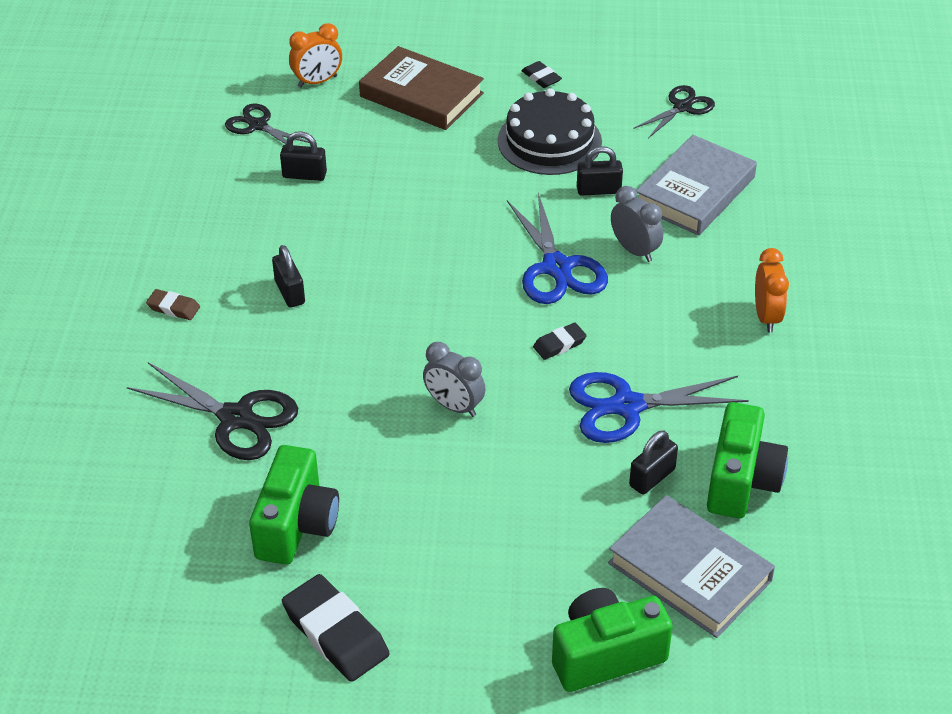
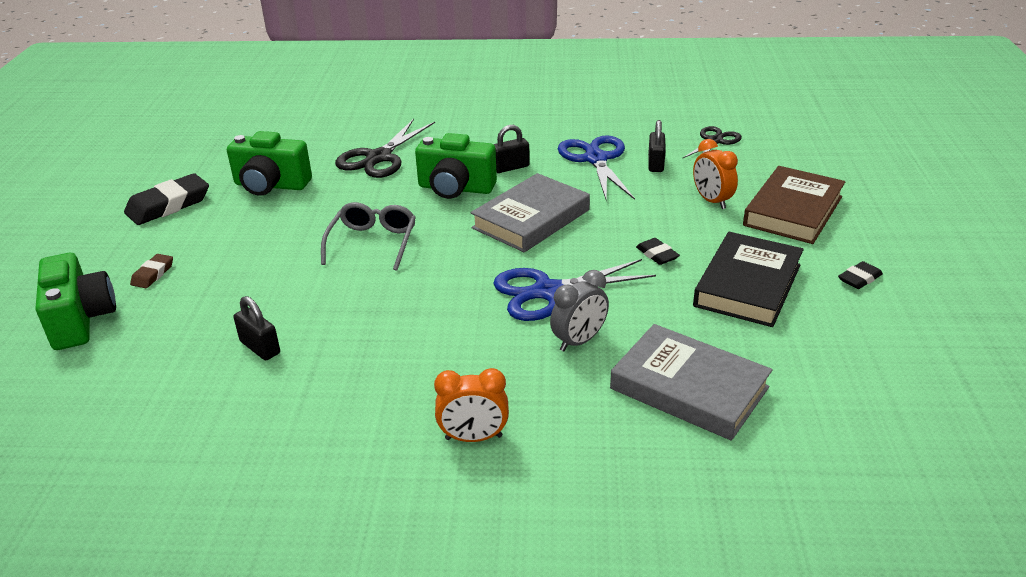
camera: 90 degrees right, 10 degrees down
brown eraser [146,289,200,320] -> brown eraser moved to [130,254,173,288]
orange clock [289,23,342,87] -> orange clock moved to [693,139,738,209]
grey clock [423,342,486,417] -> grey glasses [321,202,416,271]
black cake [498,88,602,175] -> black book [693,232,804,327]
black eraser [533,323,587,360] -> black eraser moved to [636,238,680,265]
blue scissors [569,372,749,443] -> blue scissors moved to [558,135,635,200]
black padlock [577,146,623,196] -> none
grey book [608,495,775,638] -> grey book moved to [471,173,590,252]
black scissors [633,85,715,138] -> none
green camera [707,402,788,518] -> green camera moved to [415,133,497,199]

